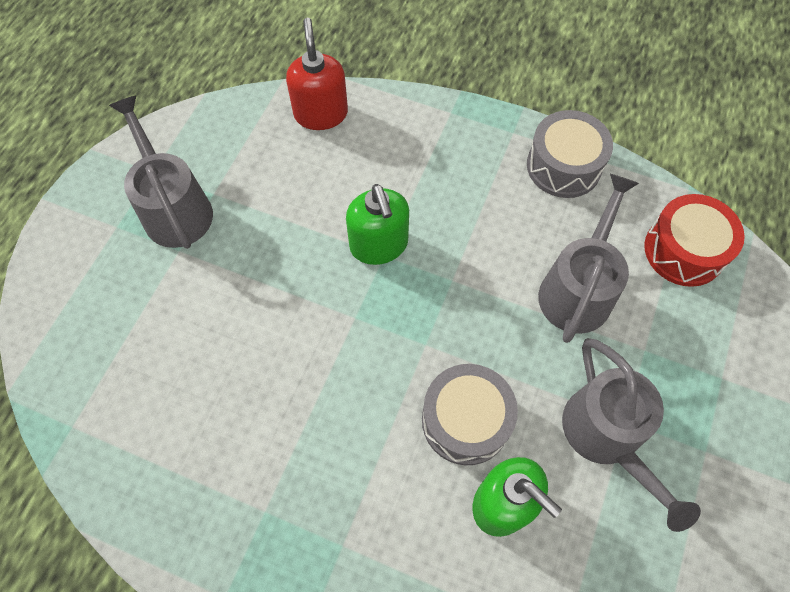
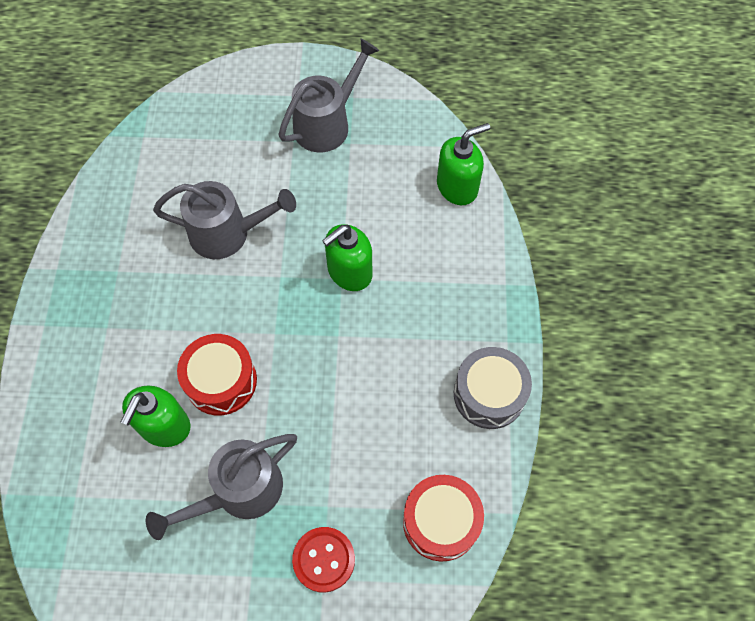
camera: 70 degrees right, 0 degrees up
red soap dispenser [286,18,348,130] -> green soap dispenser [437,123,490,205]
grey drum [422,364,518,465] -> red drum [177,334,257,415]
grey watering can [538,174,639,343] -> grey watering can moved to [153,181,296,259]
none -> red button [292,527,355,592]

